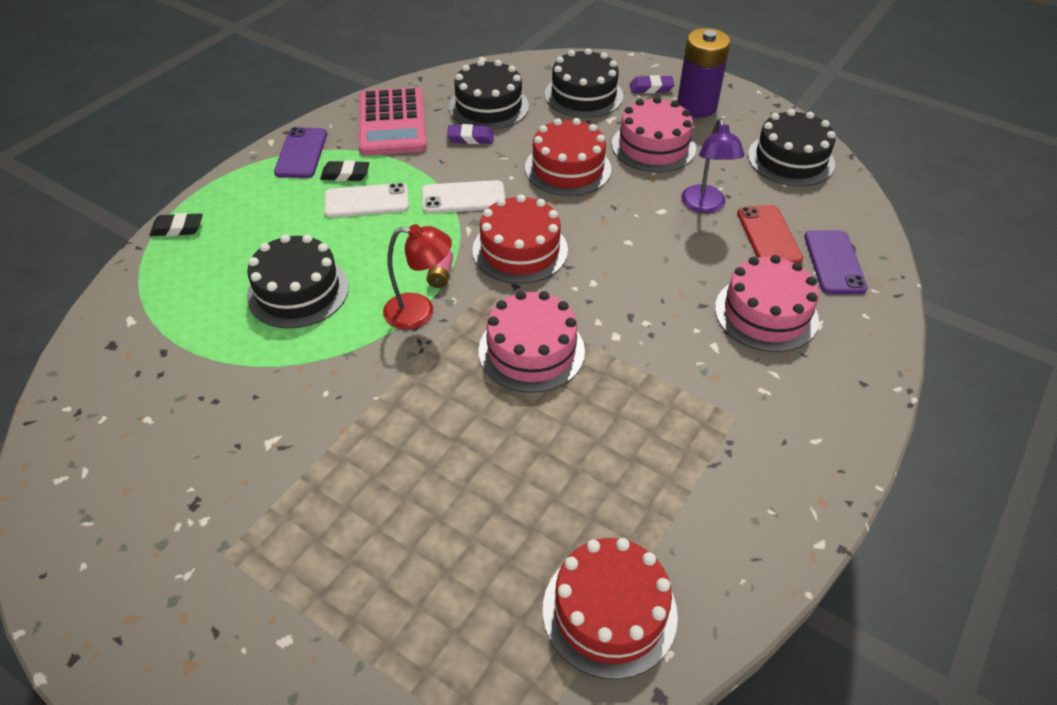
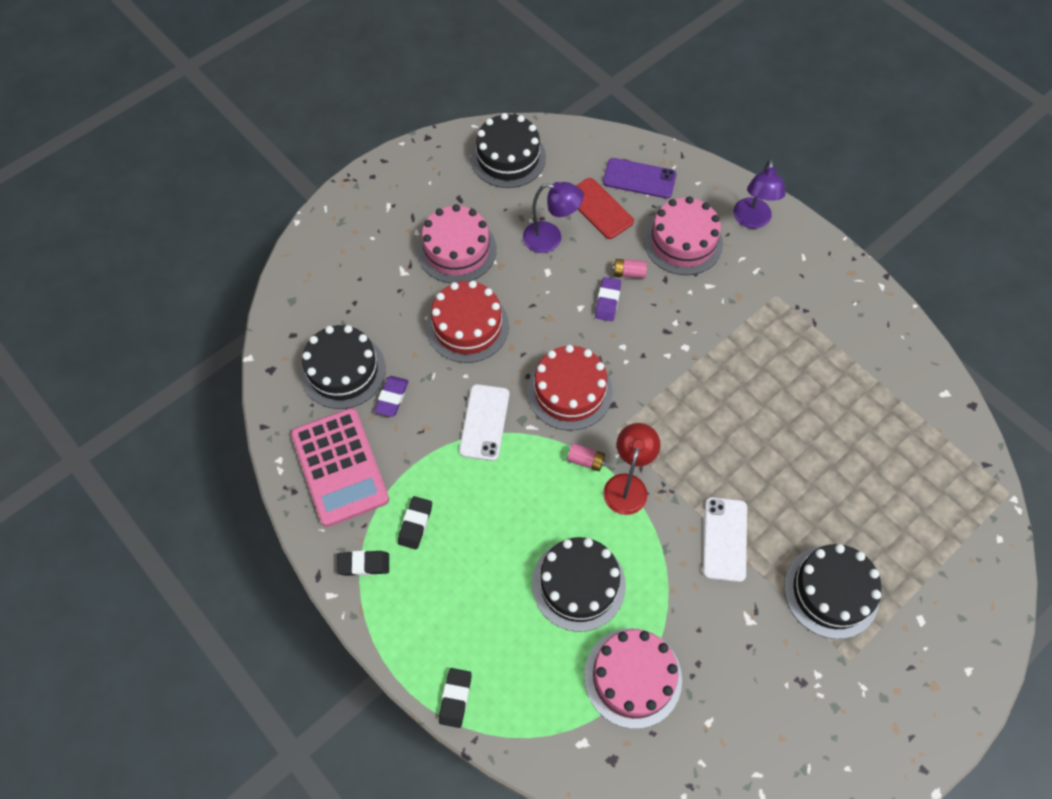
camera: 75 degrees left, 15 degrees up
purple phone [274,127,327,178] -> black eraser [337,550,389,576]
white phone [324,183,409,218] -> white phone moved to [703,497,747,582]
pink calculator [359,87,427,156] -> pink calculator turned 60 degrees clockwise [291,408,389,527]
pink cake [478,291,585,393] -> pink cake moved to [584,628,682,729]
red cake [543,538,678,680] -> none
black cake [545,48,623,118] -> black cake moved to [784,544,882,639]
purple eraser [630,75,675,93] -> purple eraser moved to [595,277,621,321]
purple battery [677,28,731,118] -> none
red phone [737,205,803,263] -> red phone turned 45 degrees clockwise [576,178,634,239]
none -> pink battery [612,259,647,278]
none -> purple lamp [733,159,786,229]

